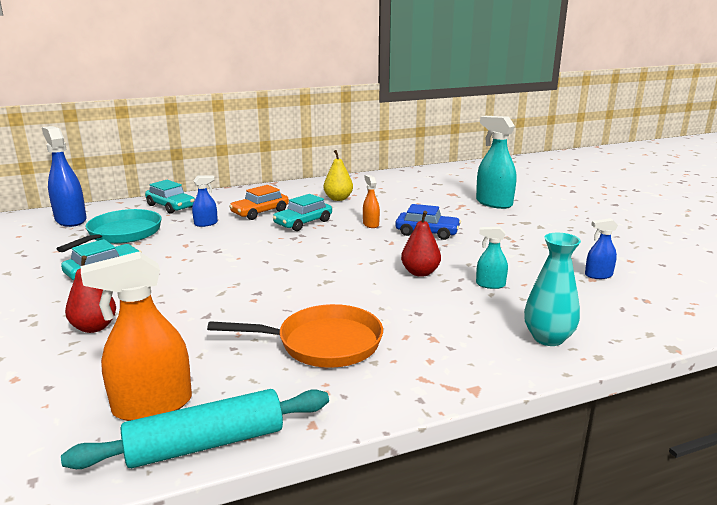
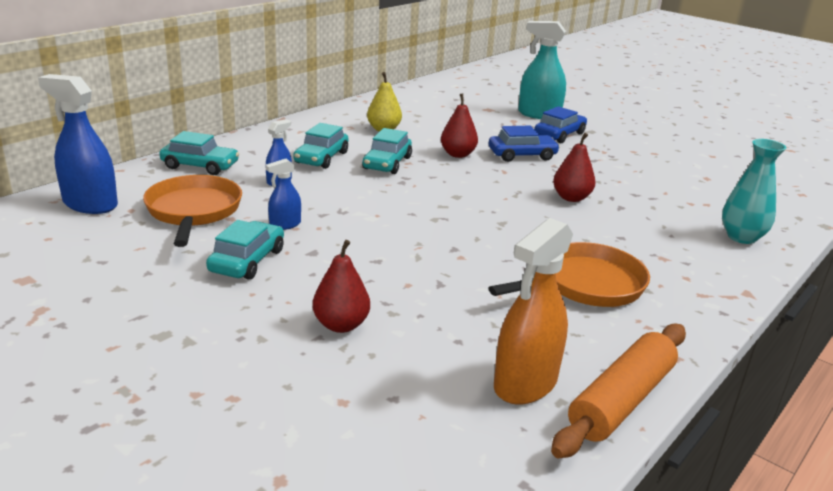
camera: 30 degrees left, 5 degrees up
turquoise pan [57,209,162,252] -> orange pan [143,175,242,247]
turquoise rolling pin [61,389,329,469] -> orange rolling pin [551,324,686,458]
orange car [229,185,289,220] -> turquoise car [293,123,348,169]
orange spray bottle [363,175,380,228] -> red pear [441,93,478,158]
turquoise spray bottle [476,227,508,289] -> none
blue spray bottle [585,218,618,279] -> blue spray bottle moved to [266,159,301,230]
none -> blue car [534,106,587,143]

